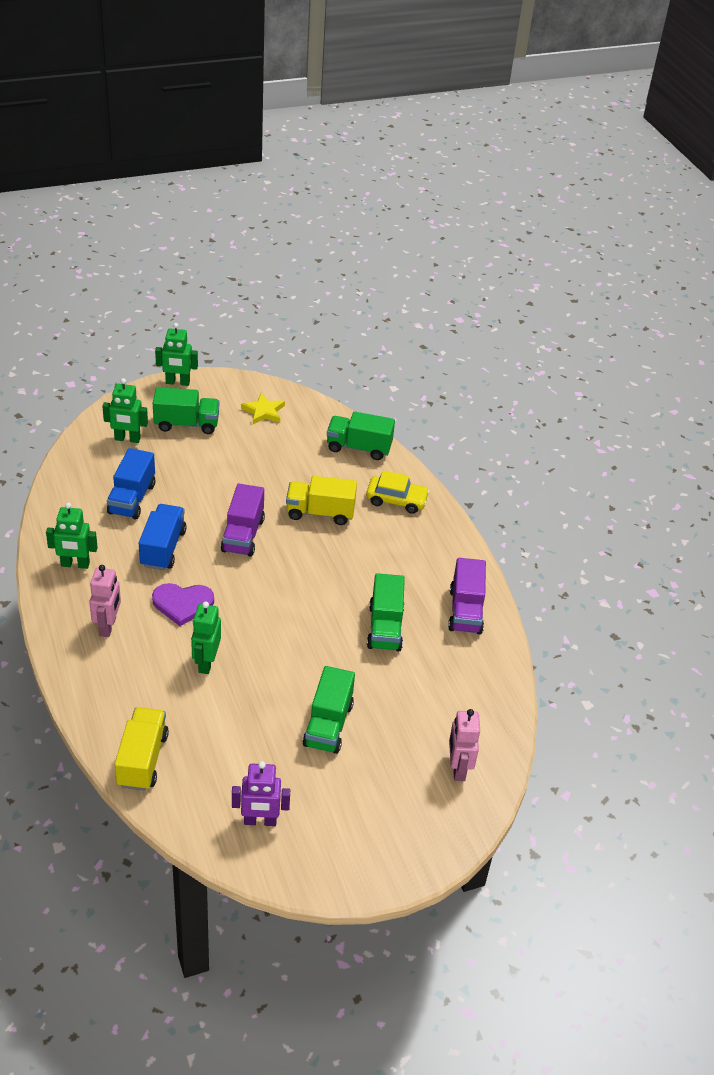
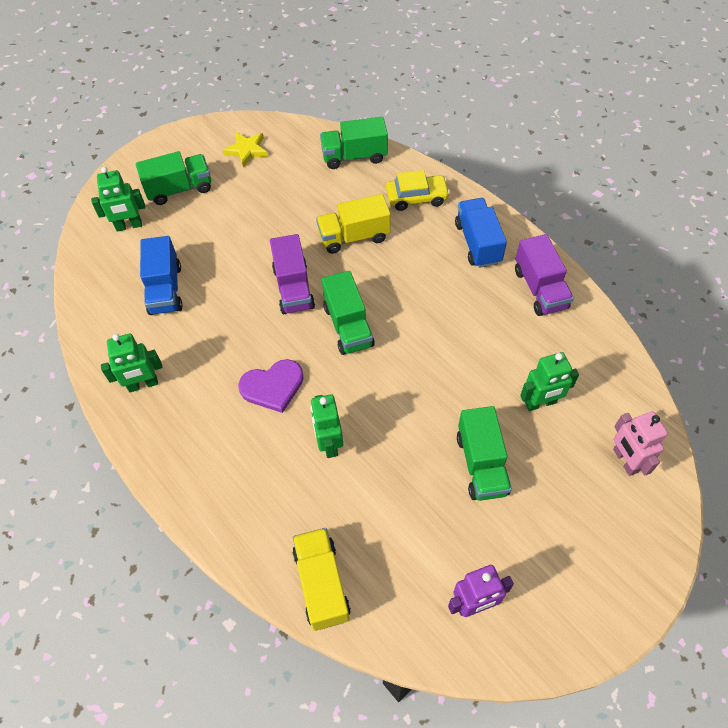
camera: 15 degrees left, 15 degrees up
pink robot [89,565,121,637] -> none
blue truck [139,504,187,570] -> blue truck moved to [455,198,507,268]
green robot [155,323,198,386] -> green robot moved to [520,352,579,411]
green truck [367,573,405,651] -> green truck moved to [322,271,375,355]

